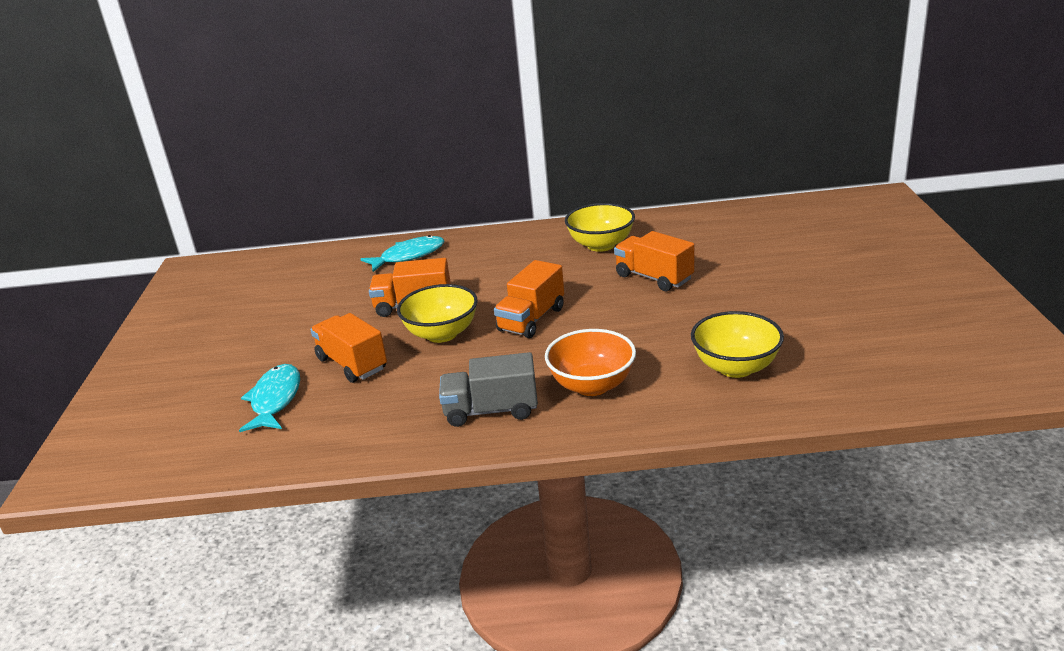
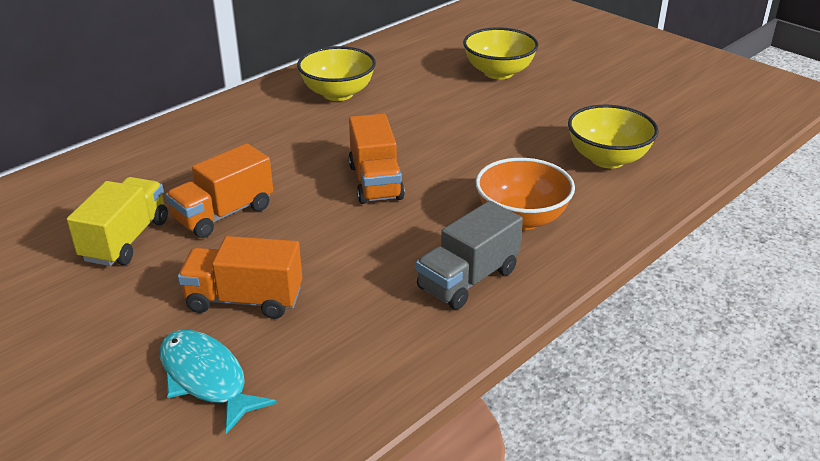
camera: 45 degrees left, 5 degrees up
turquoise fish [360,235,444,272] -> none
yellow bowl [397,284,478,343] -> yellow bowl moved to [463,27,538,79]
orange truck [614,231,694,291] -> none
none -> yellow truck [67,177,168,266]

